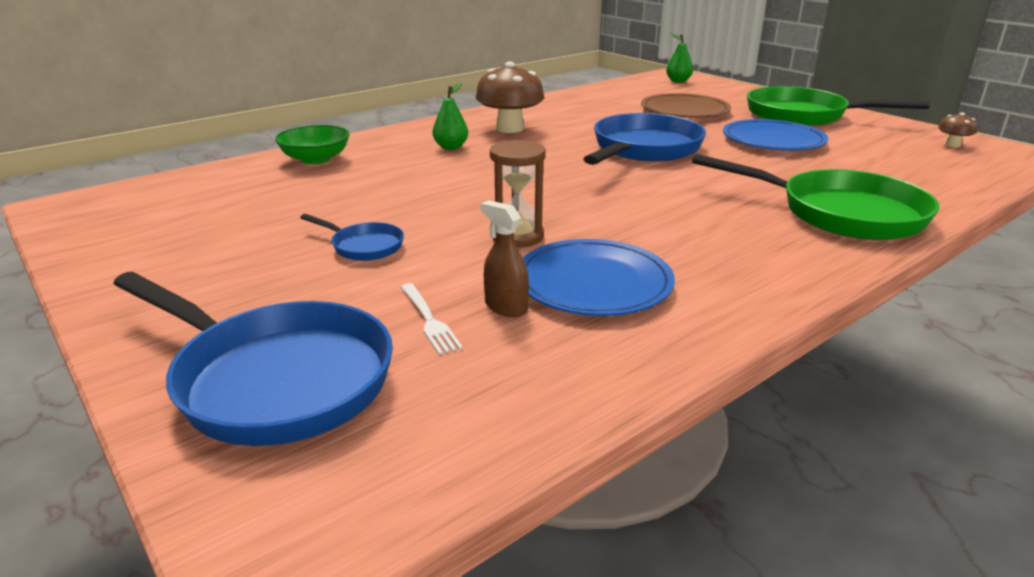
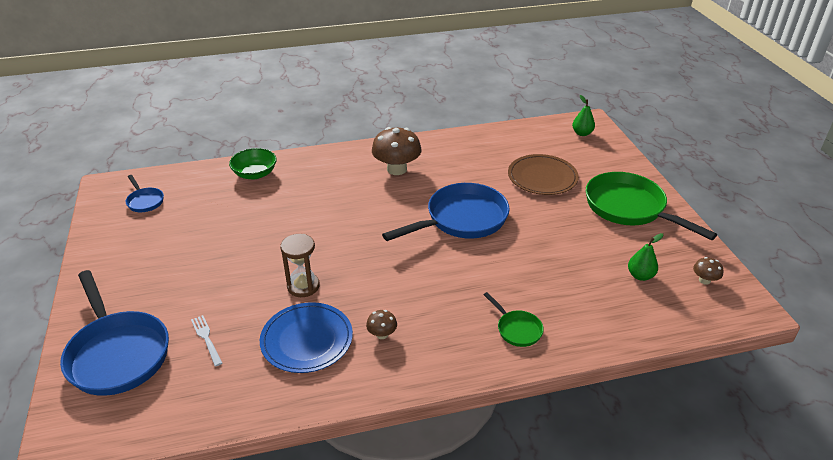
camera: 25 degrees right, 10 degrees up
blue pan [300,214,404,261] -> blue pan moved to [126,175,164,212]
white fork [401,283,463,355] -> white fork turned 150 degrees clockwise [191,315,222,366]
green pear [432,82,468,150] -> green pear moved to [628,233,663,281]
brown spray bottle [481,200,529,317] -> none
green pan [692,154,939,240] -> green pan [484,292,544,347], size x0.46
blue plate [723,119,828,151] -> none
none -> brown mushroom [366,310,397,339]

